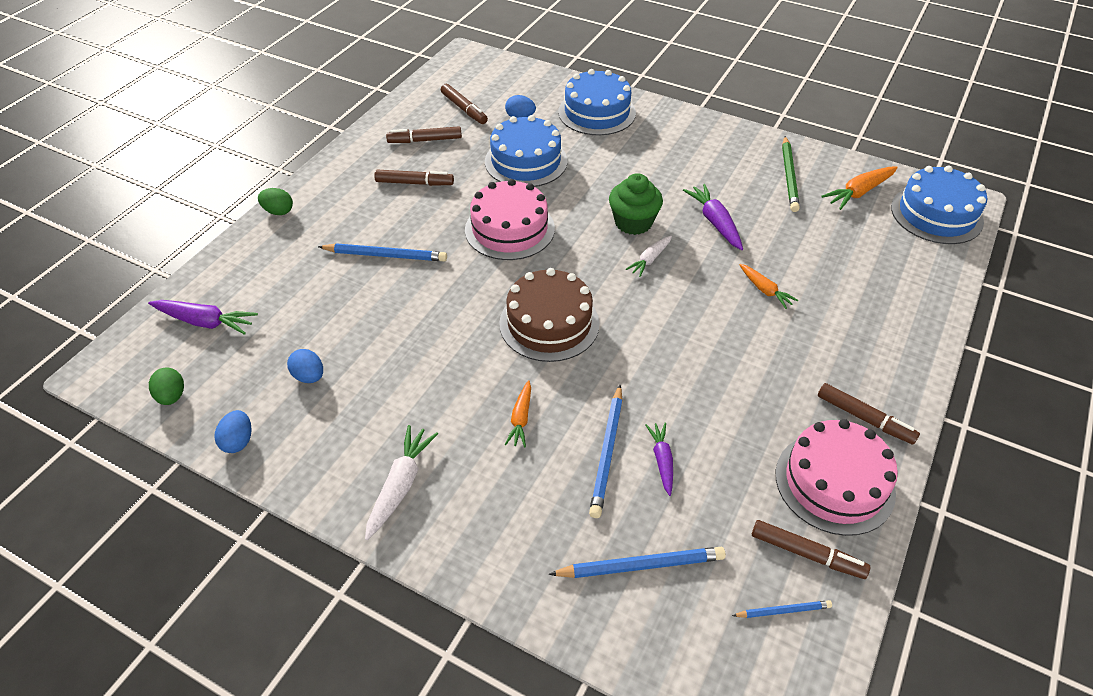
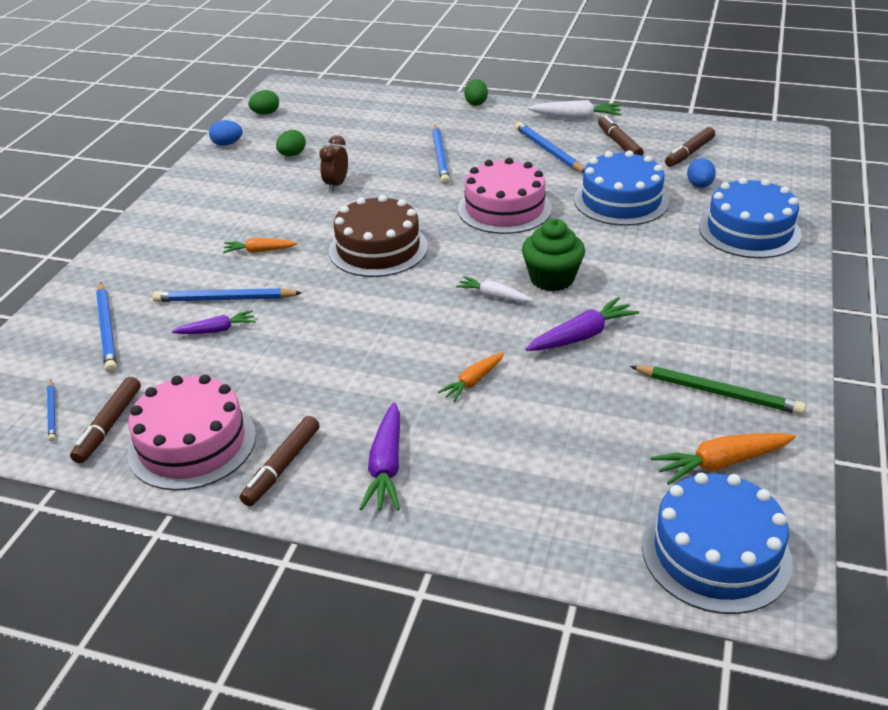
camera: 80 degrees right, 10 degrees down
purple carrot [148,300,258,335] -> purple carrot moved to [359,402,400,511]
blue egg [287,349,323,383] -> green egg [276,130,306,156]
white carrot [365,425,438,540] -> white carrot moved to [528,100,621,120]
brown marker [374,170,454,186] -> blue pencil [515,122,584,173]
green pencil [782,136,800,212] -> green pencil turned 150 degrees counterclockwise [630,366,806,415]
orange carrot [821,166,898,210] -> orange carrot turned 60 degrees counterclockwise [651,433,796,485]
none -> brown clock [319,135,348,192]

